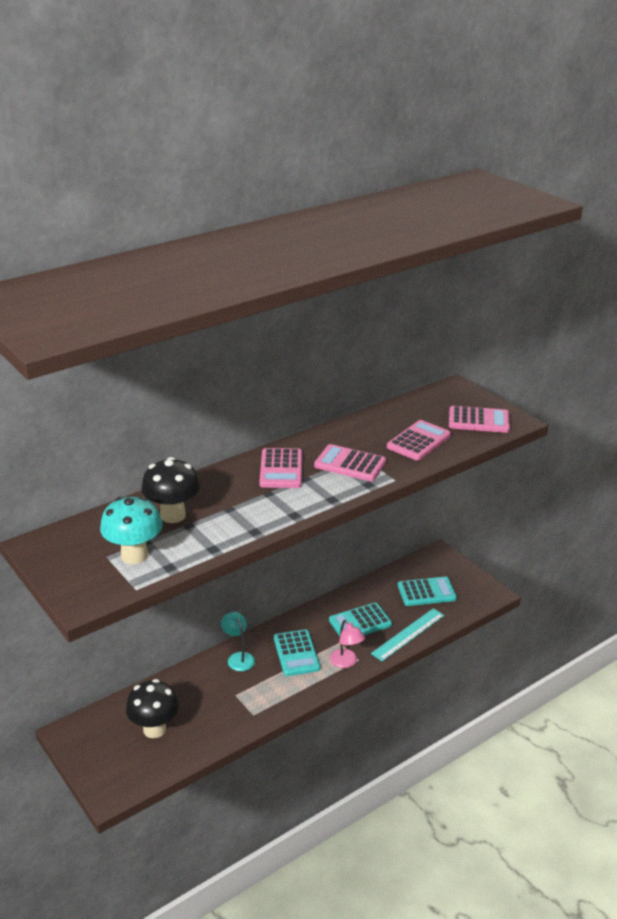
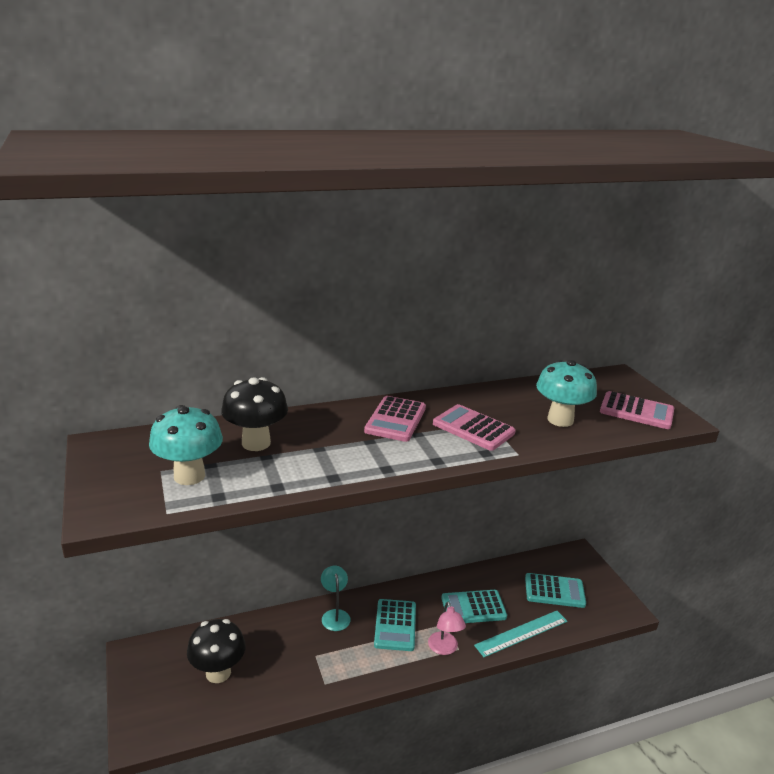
camera: 15 degrees right, 5 degrees down
pink calculator [387,420,451,461] -> turquoise mushroom [536,360,597,427]

